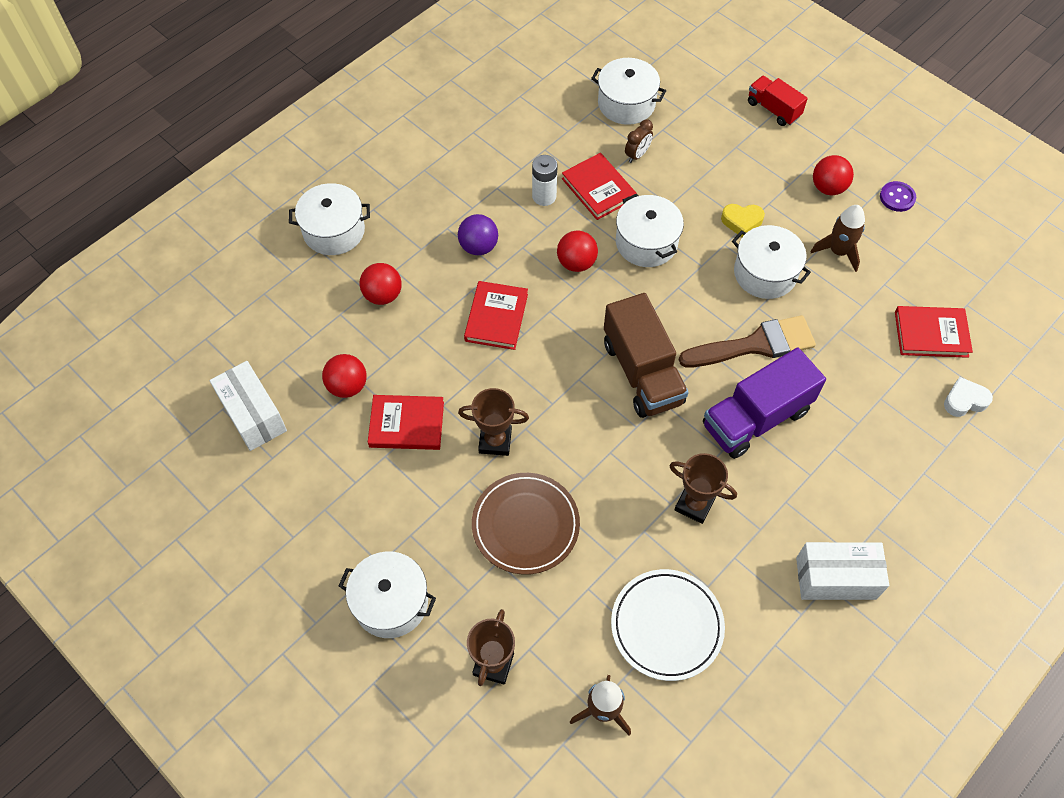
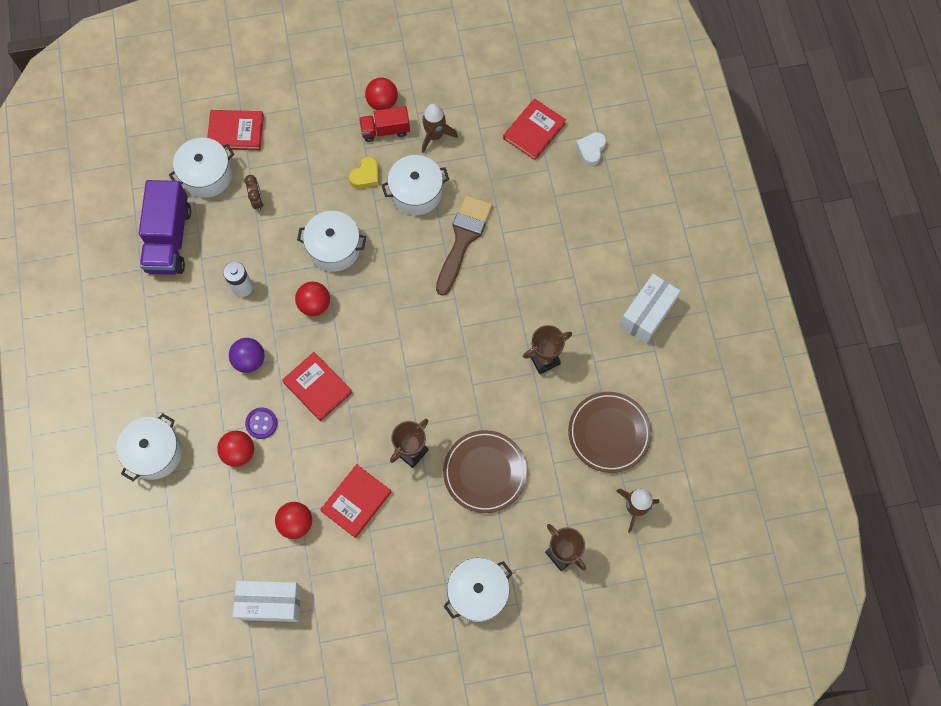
camera: 55 degrees left, 10 degrees up
red book [562,153,637,220] -> red book moved to [207,110,264,150]
brown truck [604,293,689,418] -> none
white plate [611,569,725,681] -> brown plate [568,392,652,473]
purple truck [703,347,826,459] -> purple truck moved to [139,180,191,275]
red truck [748,76,808,126] -> red truck moved to [359,106,410,142]
purple button [880,181,916,212] -> purple button moved to [245,407,277,439]

